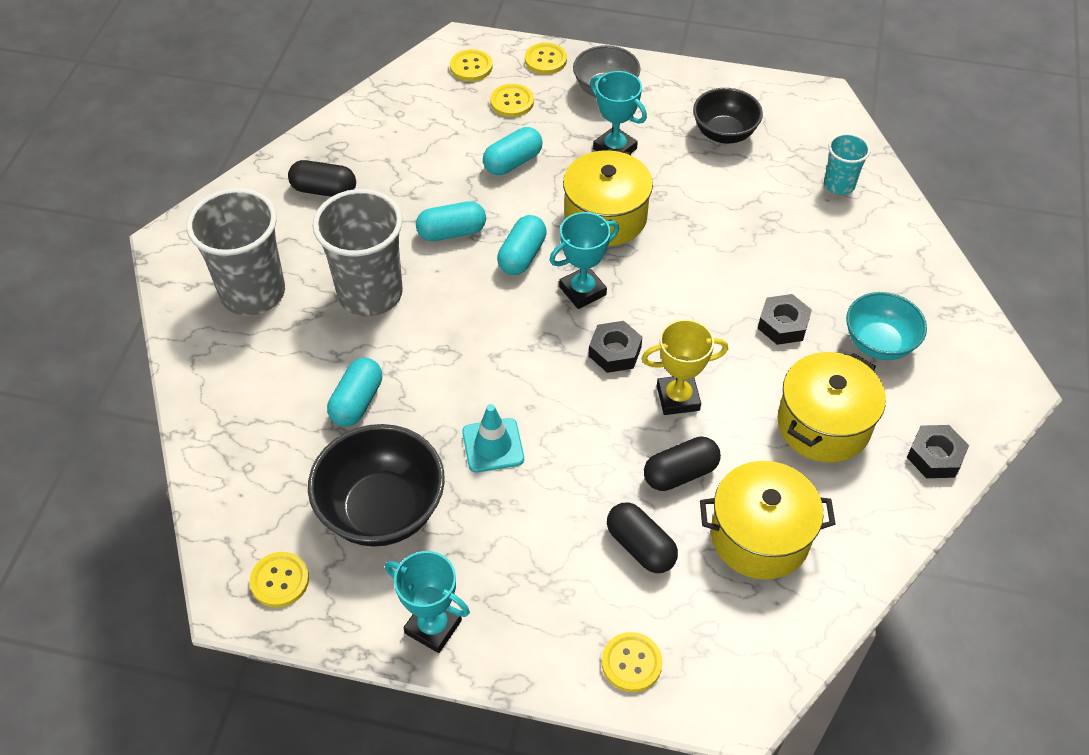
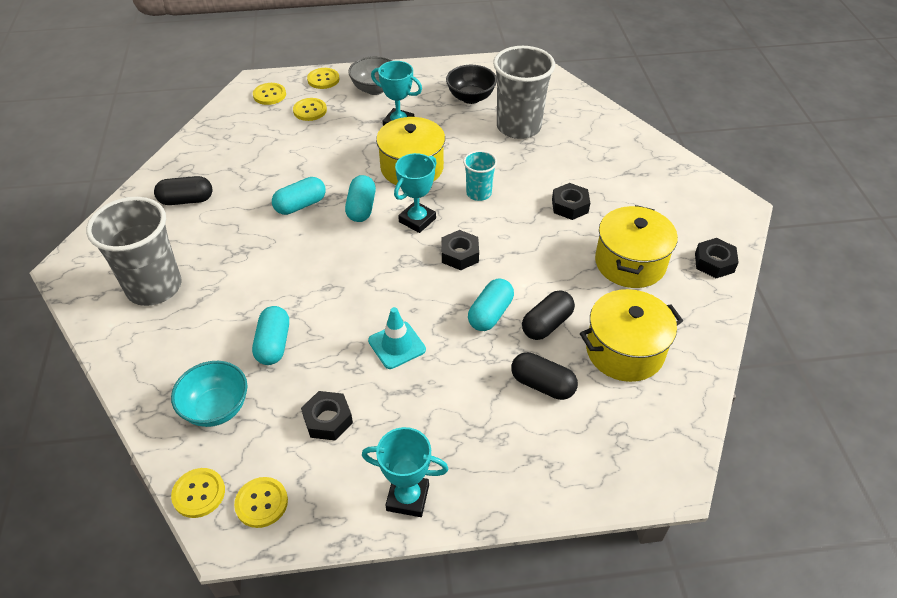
camera: 20 degrees left, 5 degrees down
black bowl [308,424,445,547] -> black nut [301,391,353,441]
grey cup [313,189,403,316] -> grey cup moved to [493,46,555,139]
turquoise capsule [483,127,543,175] -> turquoise capsule moved to [468,279,514,331]
yellow button [602,632,663,692] -> yellow button moved to [171,468,225,518]
yellow trophy [642,319,728,415] -> none
turquoise cup [824,133,871,195] -> turquoise cup moved to [463,150,497,201]
turquoise bowl [846,292,927,360] -> turquoise bowl moved to [171,361,247,427]

